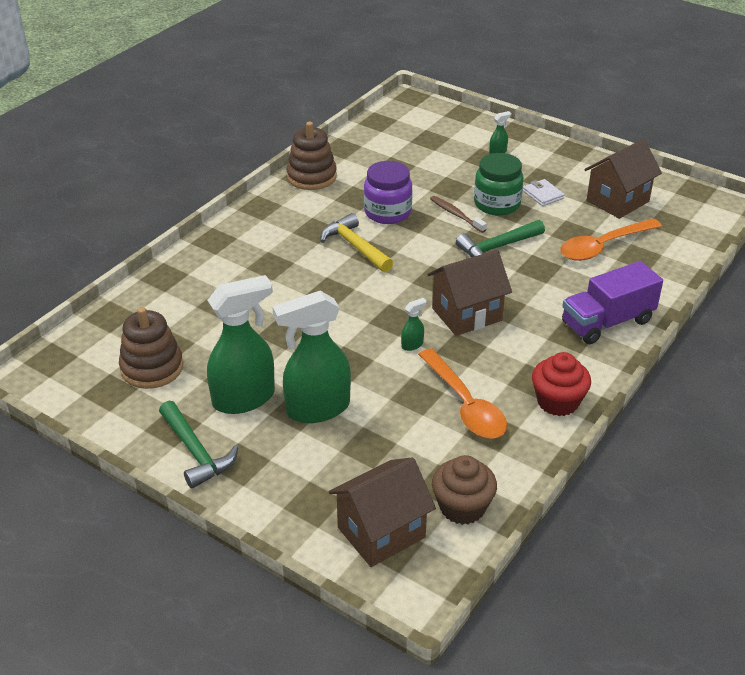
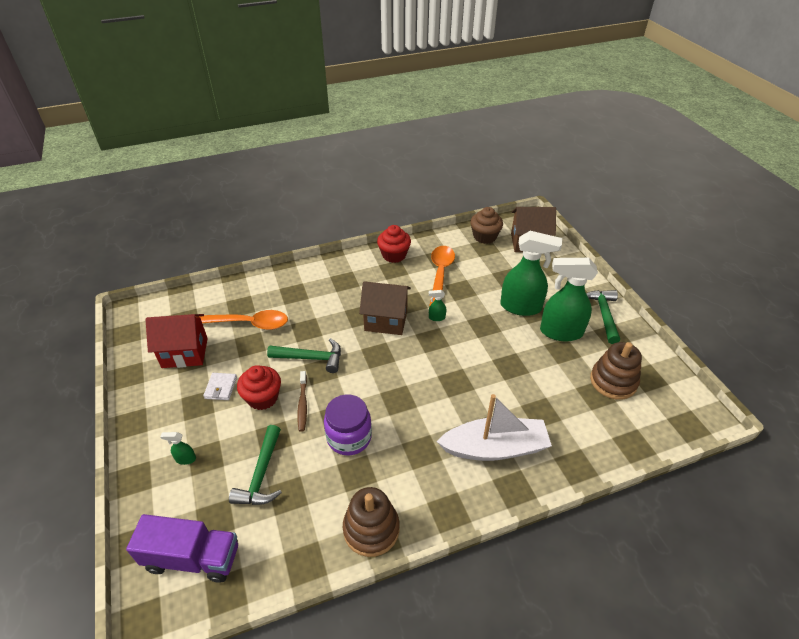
camera: 145 degrees left, 5 degrees up
yellow hammer [320,213,393,273] -> none
green jar [474,153,524,216] -> red cupcake [237,365,281,410]
purple truck [562,261,663,344] -> purple truck moved to [126,514,238,582]
brown house [584,139,662,219] -> red house [145,314,208,368]
none -> green hammer [229,425,282,505]
none -> white boat [437,394,552,461]

